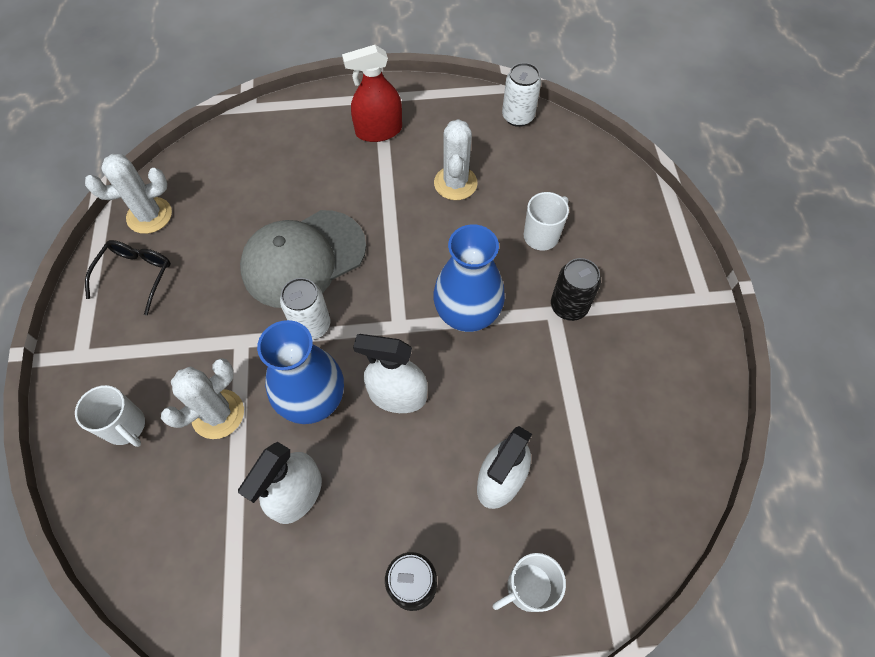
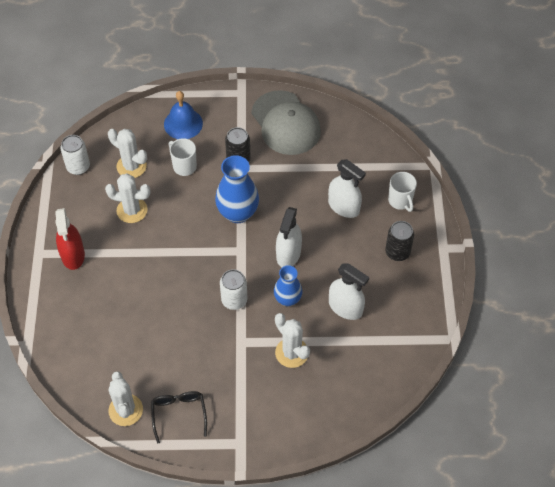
camera: 85 degrees left, 5 degrees down
white mug [75,385,145,447] -> none
black glasses [85,240,171,315] -> black glasses turned 60 degrees clockwise [151,391,207,443]
grey cap [240,210,366,308] -> grey cap moved to [251,90,321,155]
blue vase [257,320,344,424] -> blue vase [274,265,302,306], size x0.63
none -> white cactus [108,129,147,178]
none -> blue bell [164,91,203,139]

